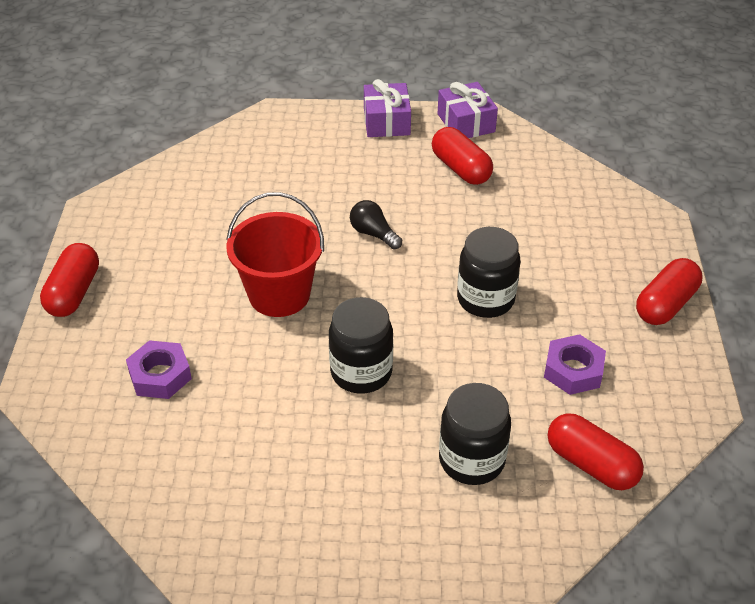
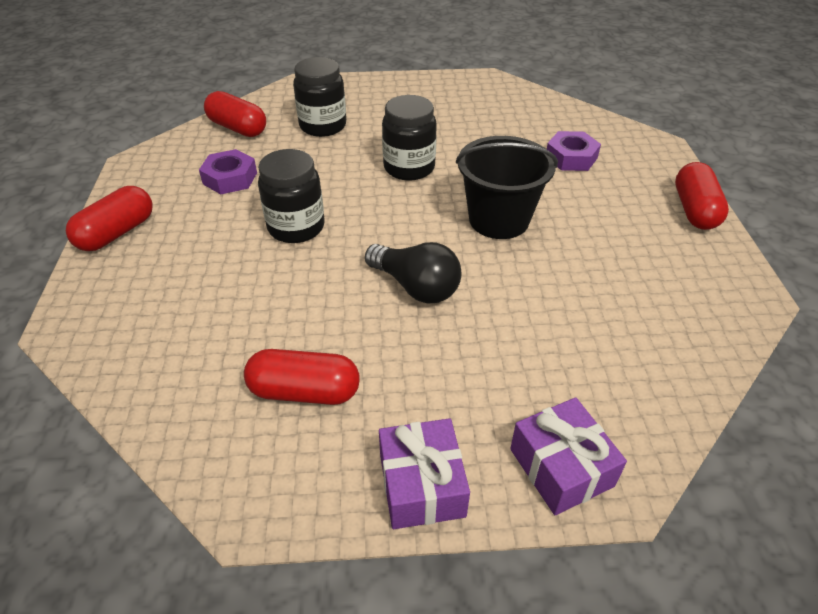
camera: 175 degrees right, 0 degrees up
red bucket [226,192,324,317] -> black bucket [456,136,558,239]
black light bulb [350,200,402,249] -> black light bulb [365,242,462,304], size x1.51
red capsule [432,127,493,185] -> red capsule turned 45 degrees counterclockwise [244,349,360,405]
purple gift [438,82,498,138] -> purple gift moved to [510,397,627,515]

